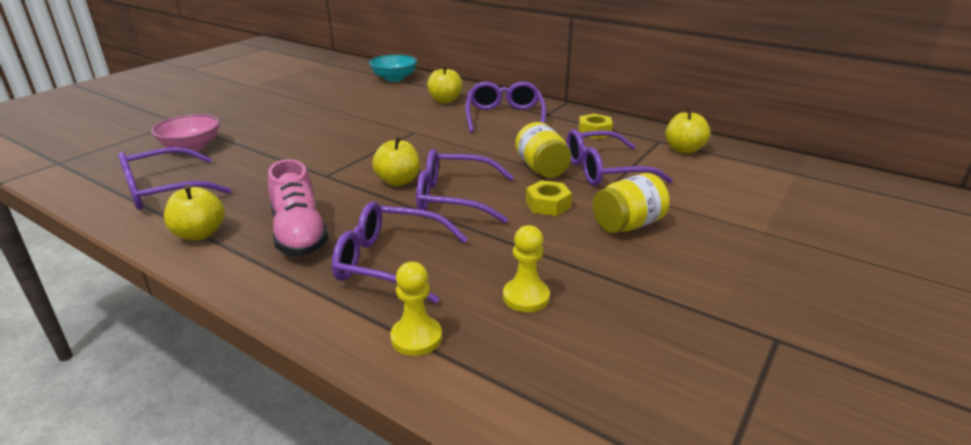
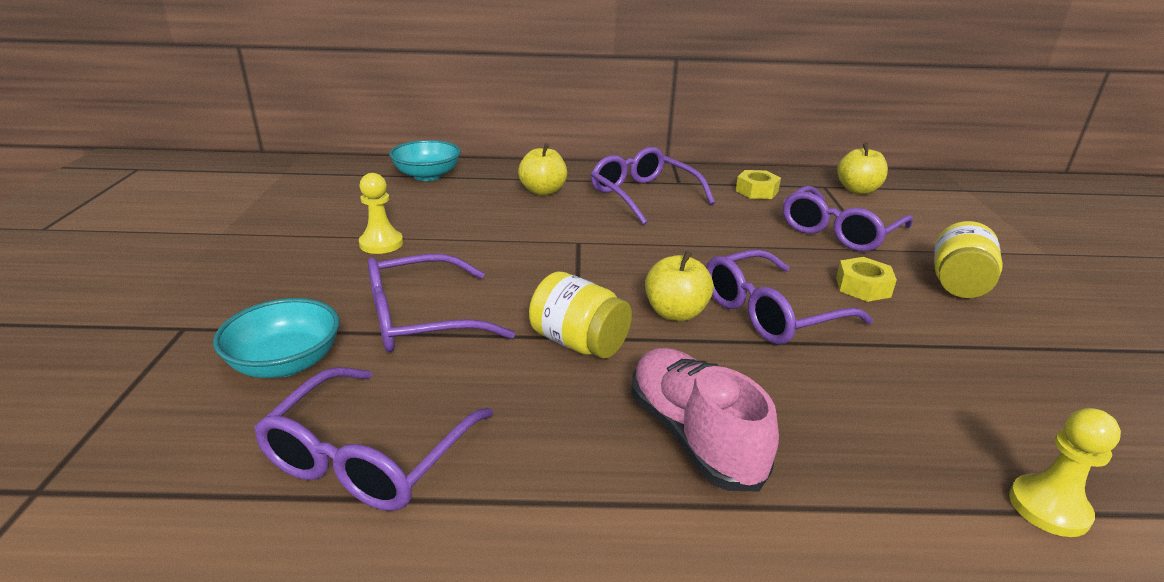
camera: 35 degrees left, 0 degrees up
pink bowl [151,114,220,151] -> turquoise bowl [213,298,339,378]
yellow apple [164,185,225,240] -> none
pink shoe [268,159,329,256] -> pink shoe turned 150 degrees counterclockwise [631,347,779,491]
purple glasses [332,201,468,304] -> purple glasses moved to [368,254,515,352]
yellow pawn [503,225,550,312] -> yellow pawn moved to [359,173,403,254]
yellow jar [515,122,571,178] -> yellow jar moved to [529,271,632,358]

